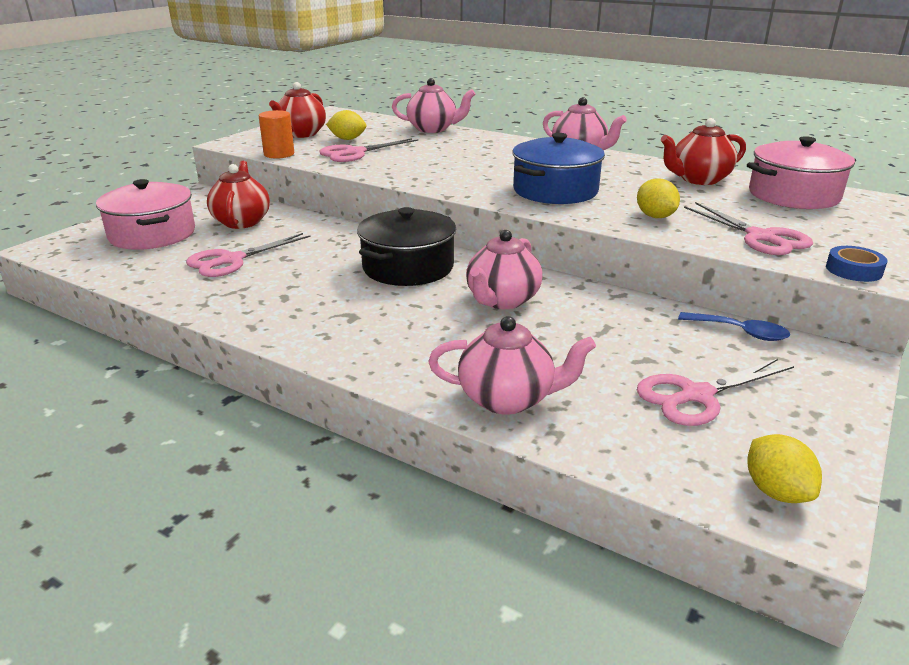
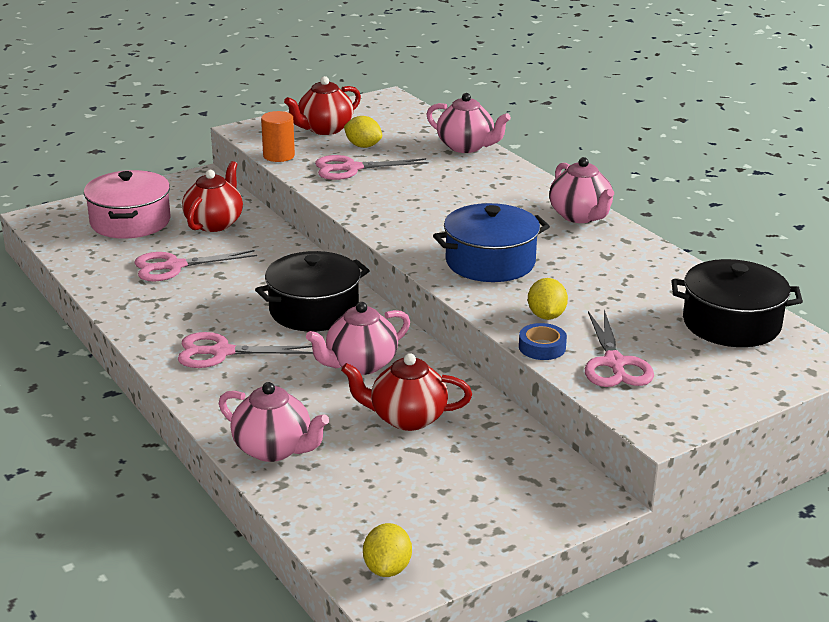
camera: 25 degrees right, 0 degrees up
pink scissors [637,359,794,426] -> pink scissors moved to [178,332,313,368]
red teapot [661,118,746,185] -> red teapot moved to [341,353,472,431]
blue spoon [678,312,790,341] -> none
pink pot [747,136,856,209] -> black pot [672,259,803,347]
blue tape [826,246,888,282] -> blue tape moved to [519,323,567,360]

